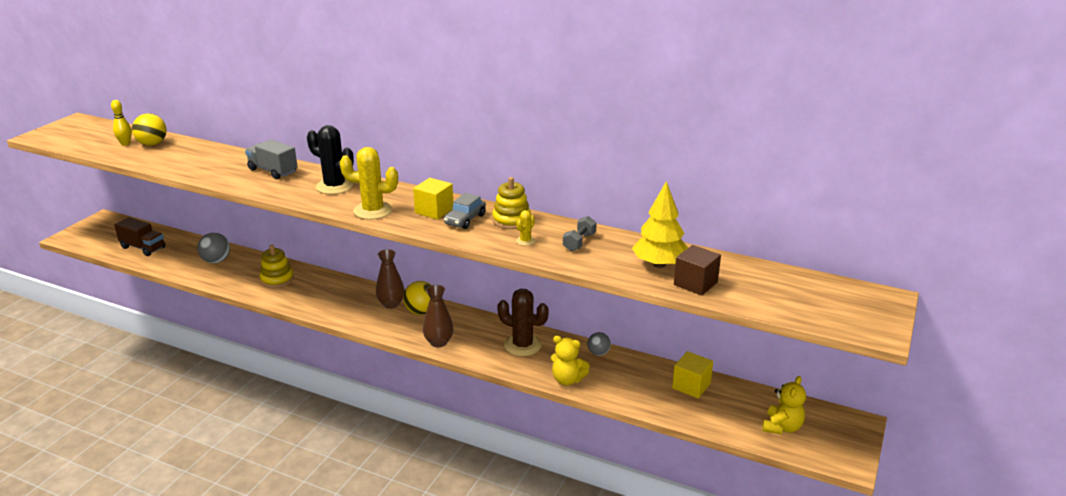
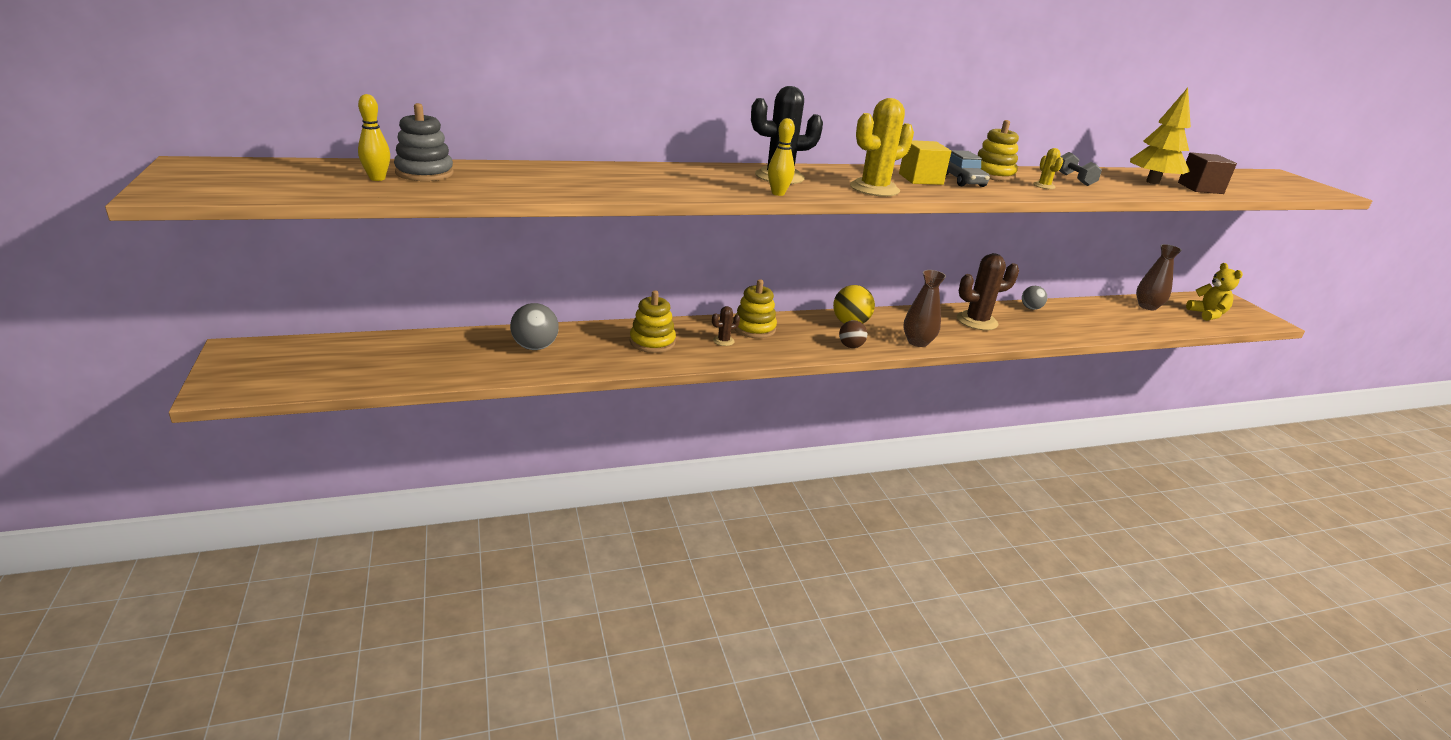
camera: 45 degrees left, 0 degrees up
brown truck [114,217,165,256] -> none
yellow ball [132,113,167,146] -> grey stacking toy [394,103,454,181]
grey truck [245,139,298,179] -> none
brown vase [376,249,405,309] -> brown vase moved to [1136,244,1182,310]
yellow teddy bear [550,336,590,385] -> none
yellow cube [672,351,713,398] -> none
none -> brown cactus [712,306,740,346]
none -> yellow stacking toy [734,279,777,338]
none -> yellow bowling pin [768,118,795,196]
none -> brown ball [839,320,867,348]

